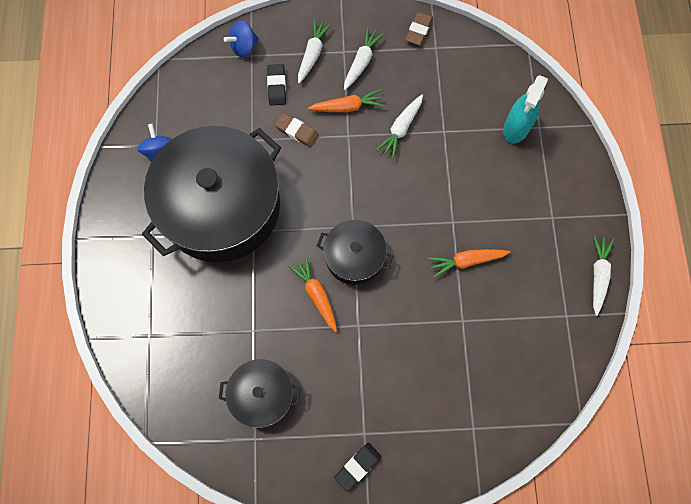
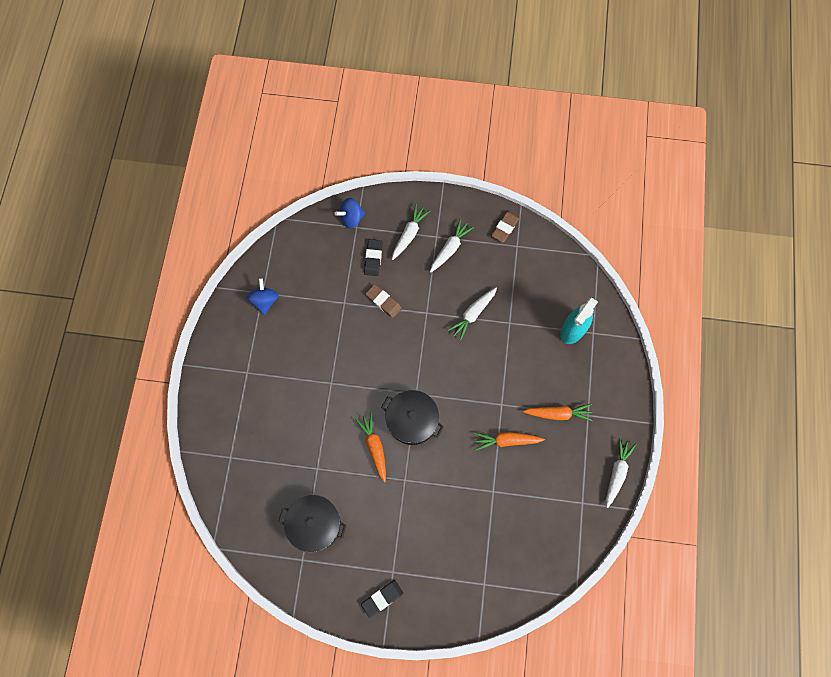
camera: 10 degrees right, 0 degrees up
black pot [142,126,281,262] -> none
orange carrot [308,89,385,112] -> orange carrot moved to [523,404,593,421]

